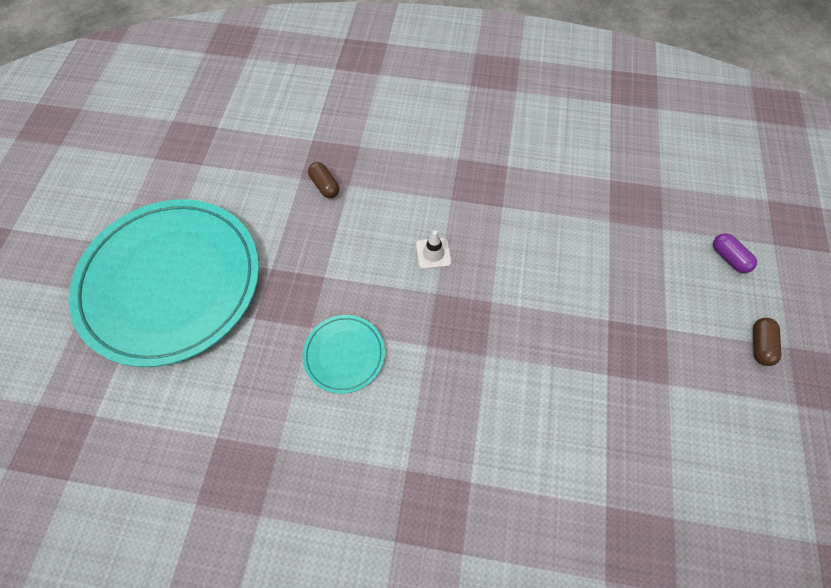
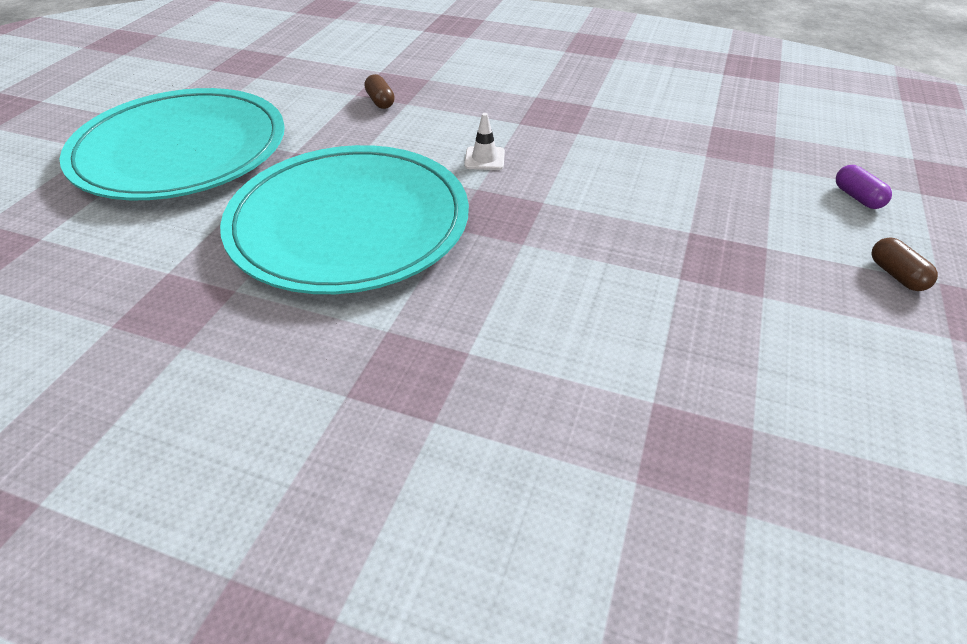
camera: 10 degrees right, 20 degrees down
turquoise plate [302,315,385,394] -> turquoise plate [220,145,469,294], size x2.37
brown capsule [753,318,781,366] -> brown capsule turned 45 degrees counterclockwise [872,237,938,291]

